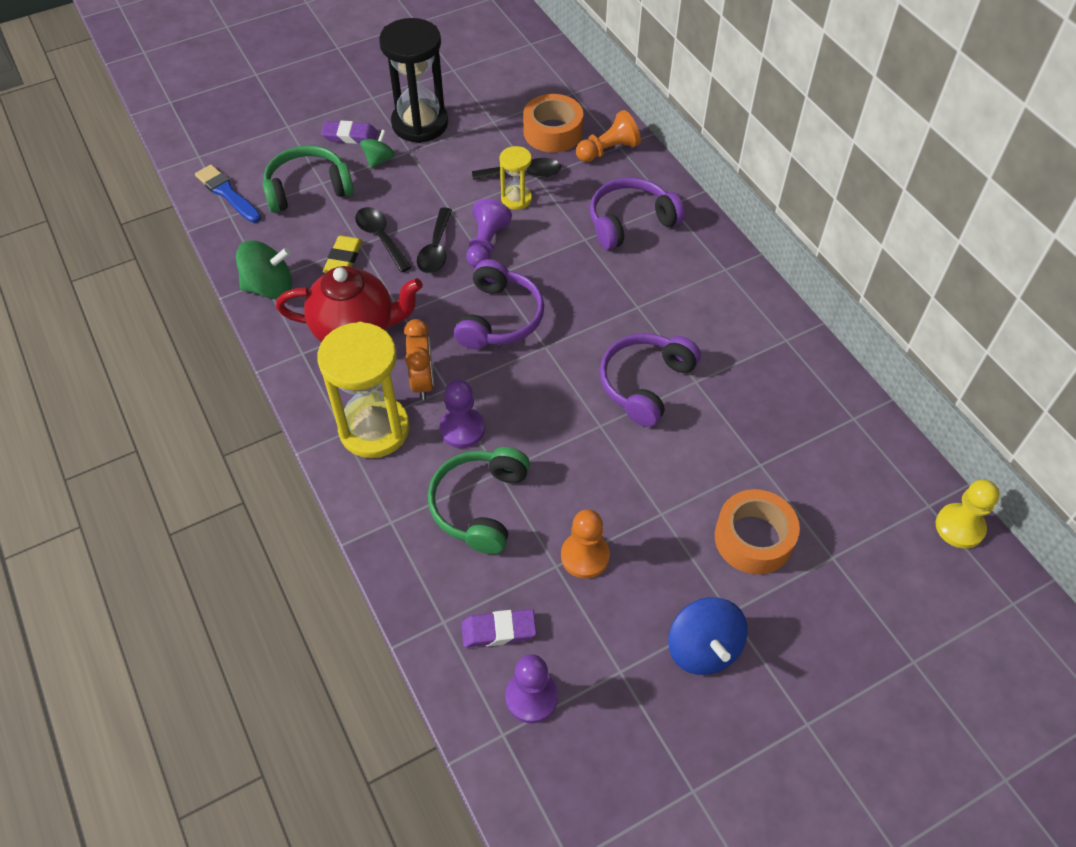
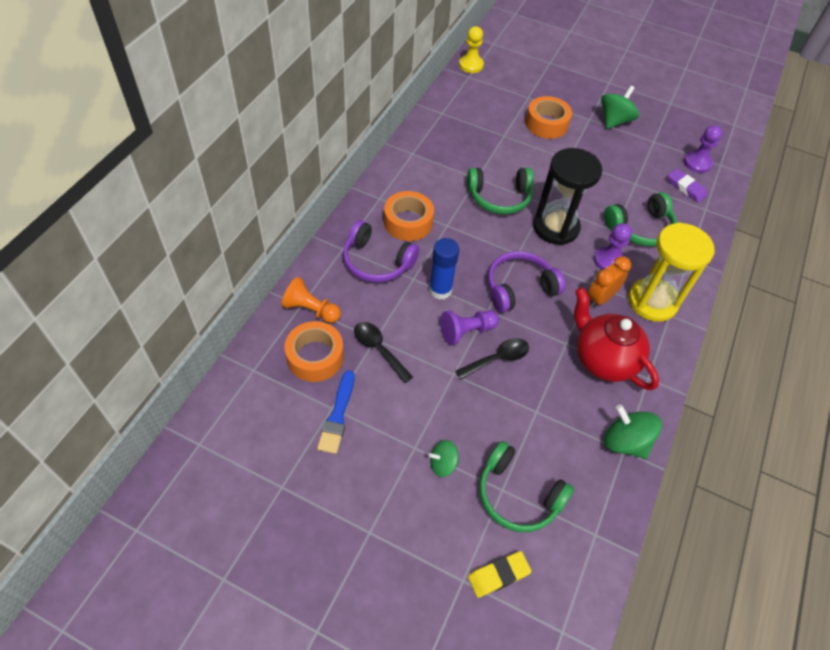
camera: 130 degrees left, 0 degrees up
blue brush [195,164,261,223] -> blue brush moved to [317,370,355,454]
purple eraser [321,120,377,144] -> none
yellow eraser [323,236,363,273] -> yellow eraser moved to [468,551,532,598]
black spoon [355,207,412,272] -> none
black hourglass [379,18,448,143] -> black hourglass moved to [533,148,602,245]
yellow hourglass [499,146,532,210] -> none
orange pawn [561,509,610,579] -> none
purple headphones [600,333,701,427] -> green headphones [467,168,534,214]
blue spinning top [668,597,748,675] -> green spinning top [601,86,639,129]
none -> orange tape [384,191,434,241]
none -> blue glue stick [429,238,459,300]

